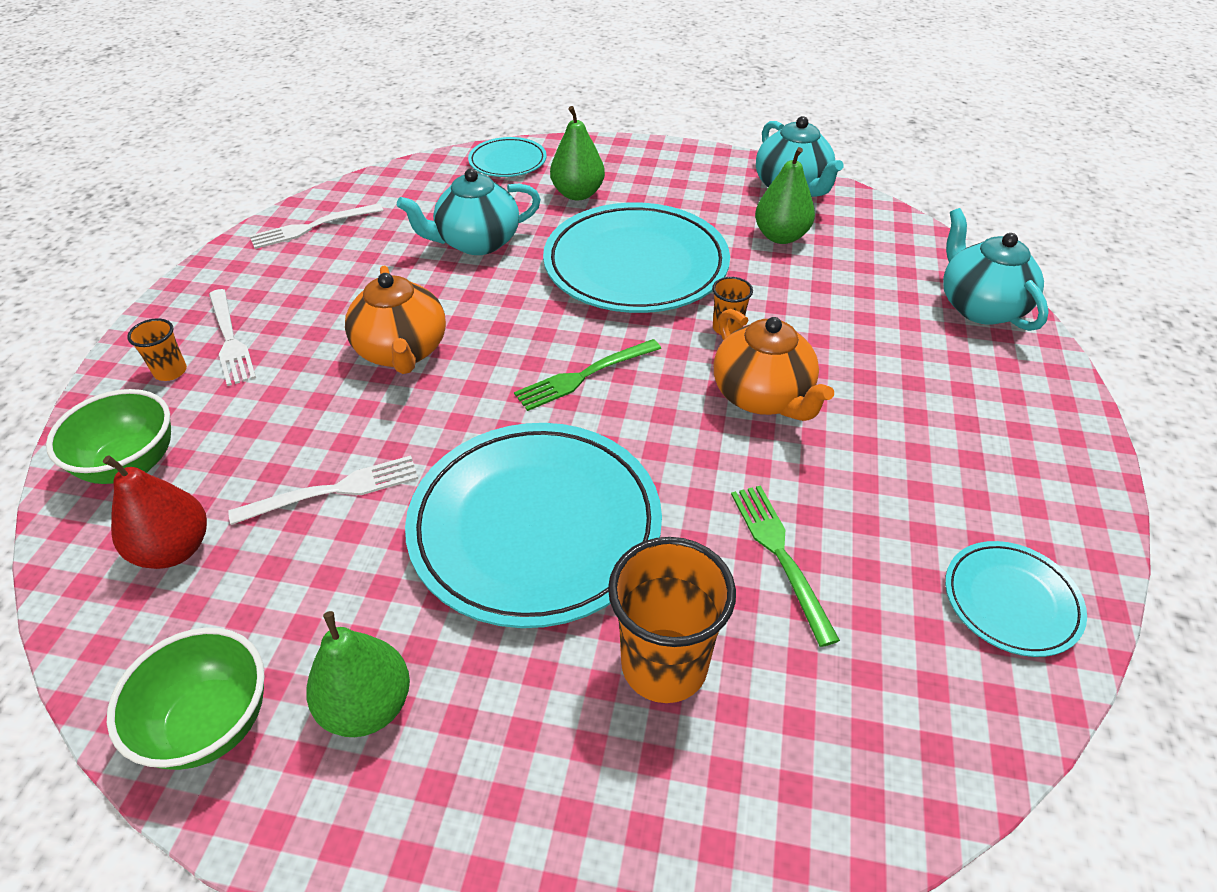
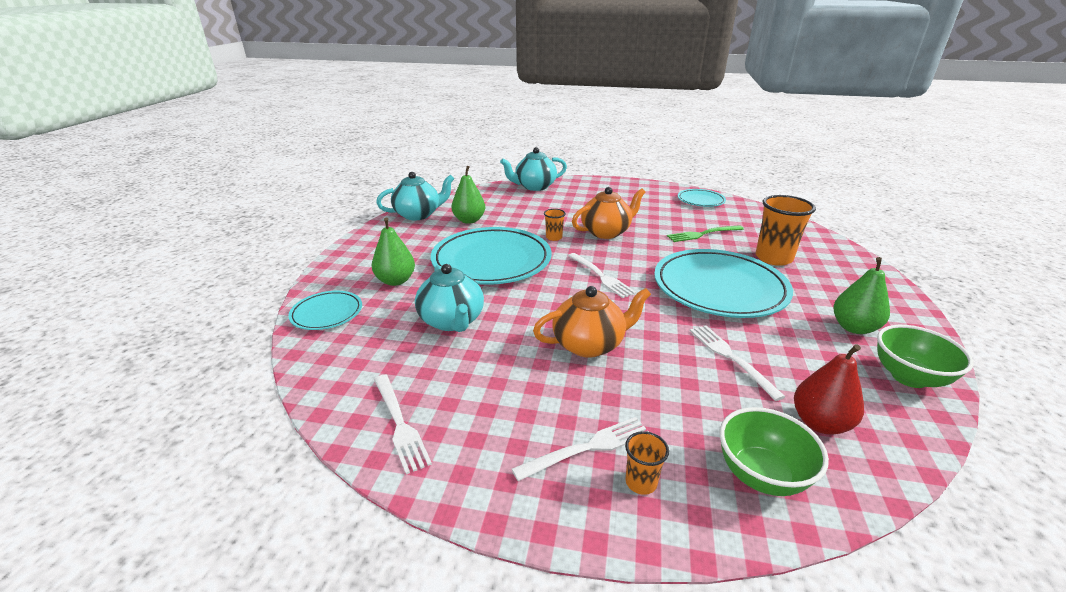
camera: 90 degrees left, 15 degrees down
green fork [514,339,661,411] -> white fork [568,253,636,298]

